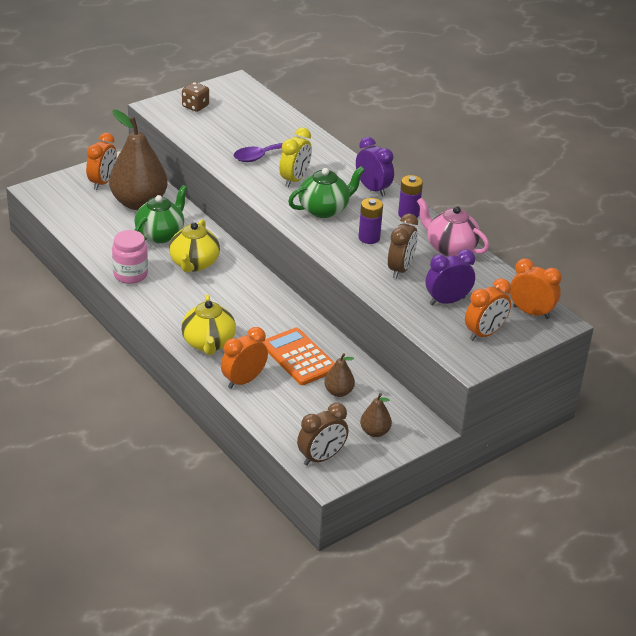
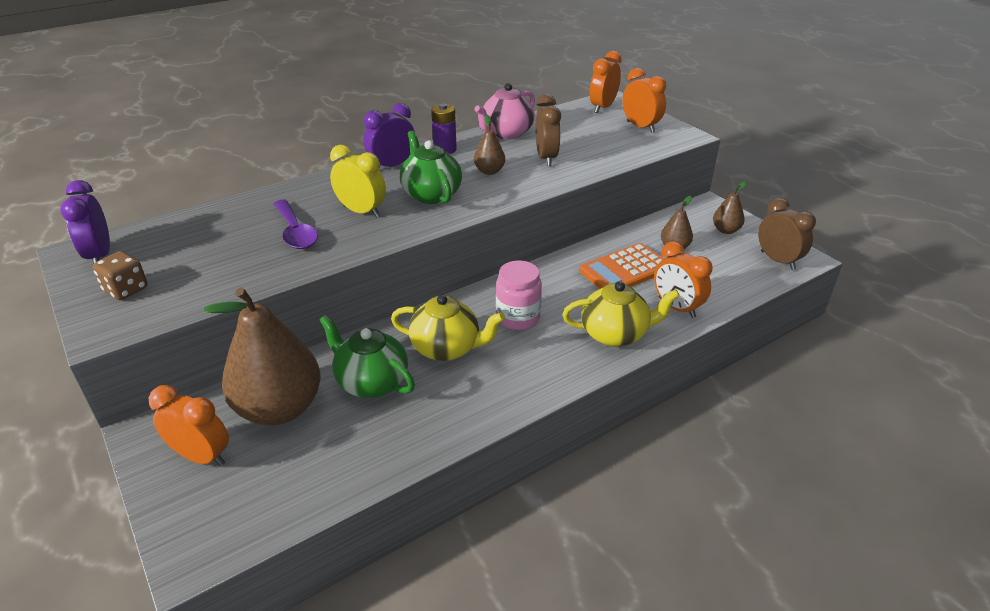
camera: 85 degrees left, 0 degrees up
pink jar [112,230,148,284] -> pink jar moved to [496,261,542,330]
purple battery [358,198,383,244] -> brown pear [474,115,505,175]
brown clock [388,214,418,279] -> brown clock turned 60 degrees clockwise [536,94,561,166]
purple clock [426,249,475,305] -> purple clock moved to [60,180,110,264]

